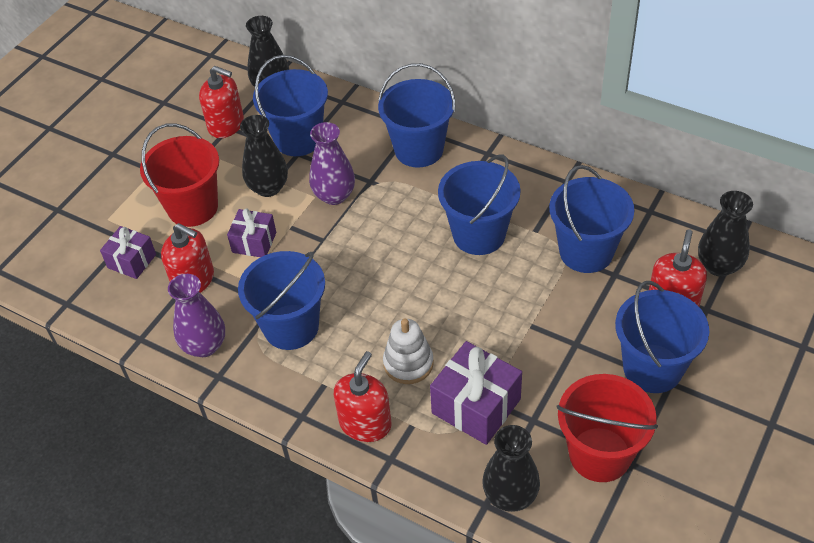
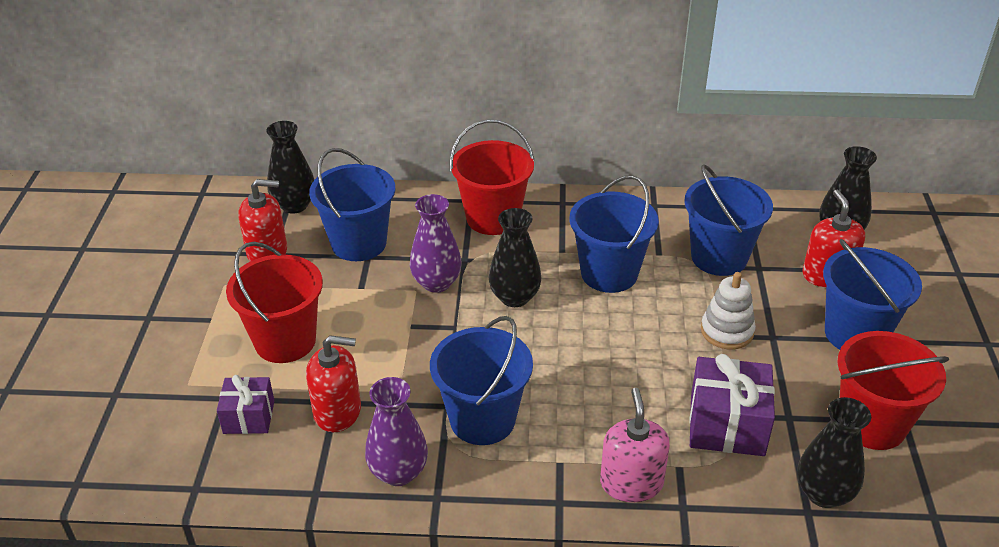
camera: 30 degrees left, 10 degrees down
purple gift [227,208,276,257] -> none
black vase [240,115,288,197] -> black vase moved to [489,208,541,307]
red soap dispenser [334,351,391,442] -> pink soap dispenser [600,388,670,502]
blue bucket [378,63,455,168] -> red bucket [450,120,534,235]
white stacking toy [383,318,434,384] -> white stacking toy moved to [701,272,756,350]

